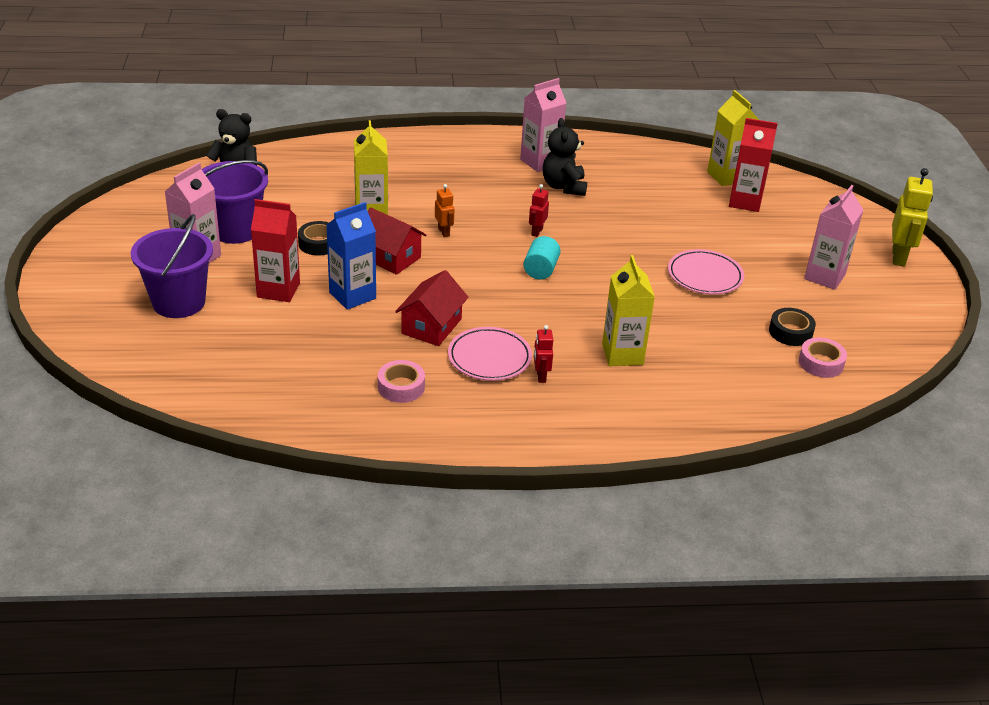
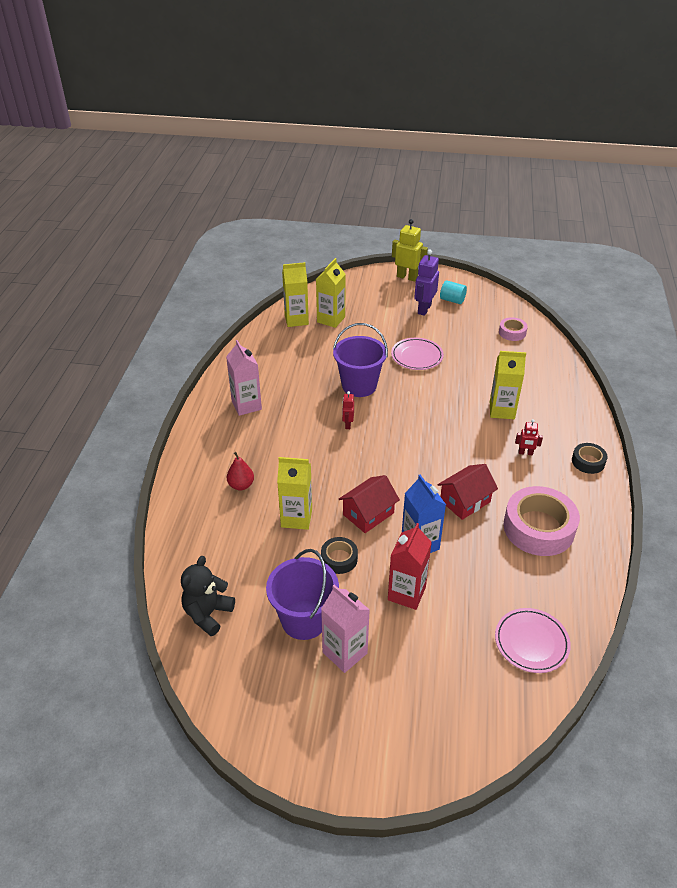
camera: 75 degrees left, 5 degrees up
purple bucket [131,214,213,318] -> purple bucket moved to [333,323,388,397]
pink tape [378,360,425,403] -> pink tape [503,486,580,556], size x1.99
red house [395,270,468,346] -> red house turned 75 degrees counterclockwise [437,464,498,520]
orange robot [435,184,454,237] -> none
pink plate [448,327,532,381] -> pink plate moved to [495,608,571,673]
turquoise cylinder [523,236,561,279] -> turquoise cylinder moved to [440,280,467,304]
red robot [529,184,549,237] -> red robot turned 60 degrees clockwise [342,391,354,429]
black teddy bear [543,118,587,196] -> none
red carton [729,118,778,212] -> yellow carton [316,258,346,328]
black tape [769,308,816,346] -> black tape moved to [572,443,608,474]
pink carton [804,185,863,290] -> purple robot [414,250,439,316]
none -> red pear [227,452,254,490]

